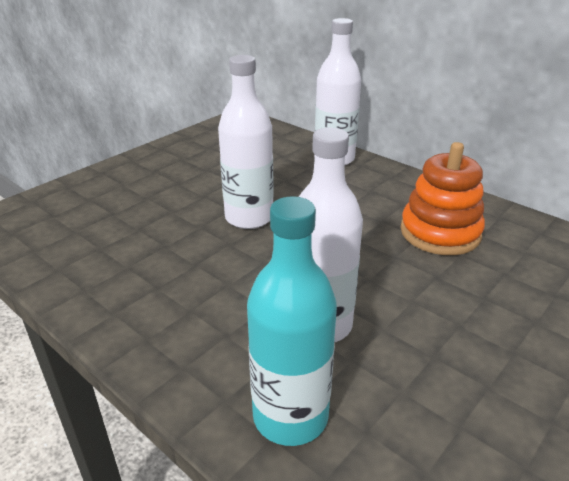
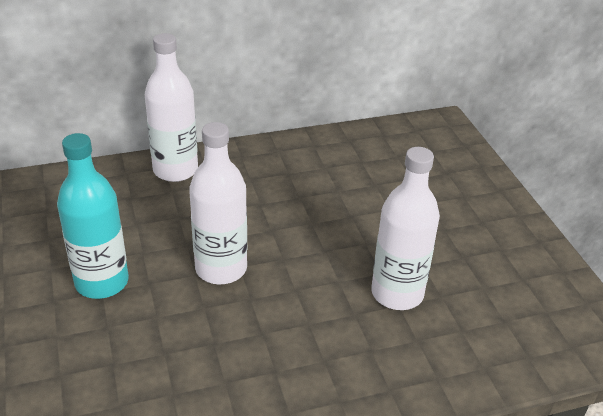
camera: 60 degrees left, 5 degrees up
turquoise bottle [247,196,337,446] -> turquoise bottle moved to [57,133,129,299]
orange stacking toy [400,142,485,255] -> none

